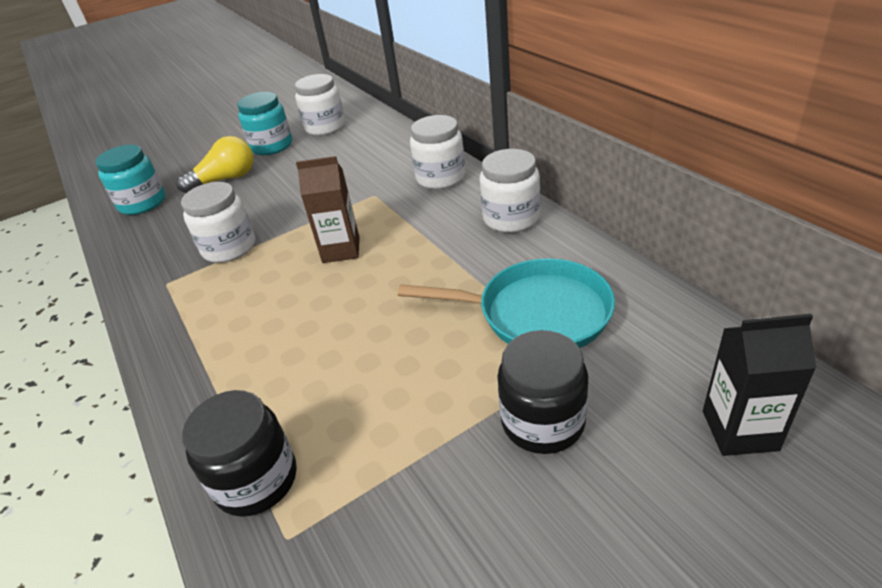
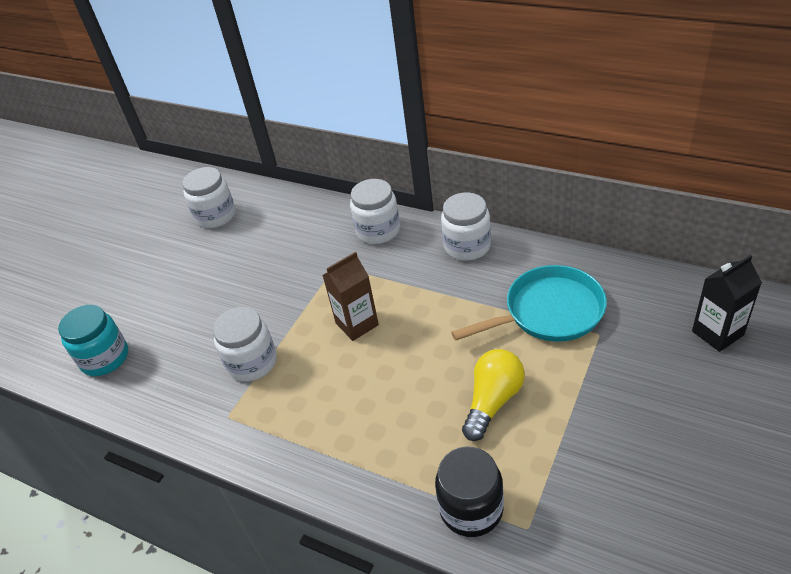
camera: 30 degrees left, 5 degrees up
yellow light bulb [177,136,253,193] -> yellow light bulb moved to [462,349,525,441]
turquoise jar [237,92,292,155] -> none
black jar [497,330,588,454] -> none

